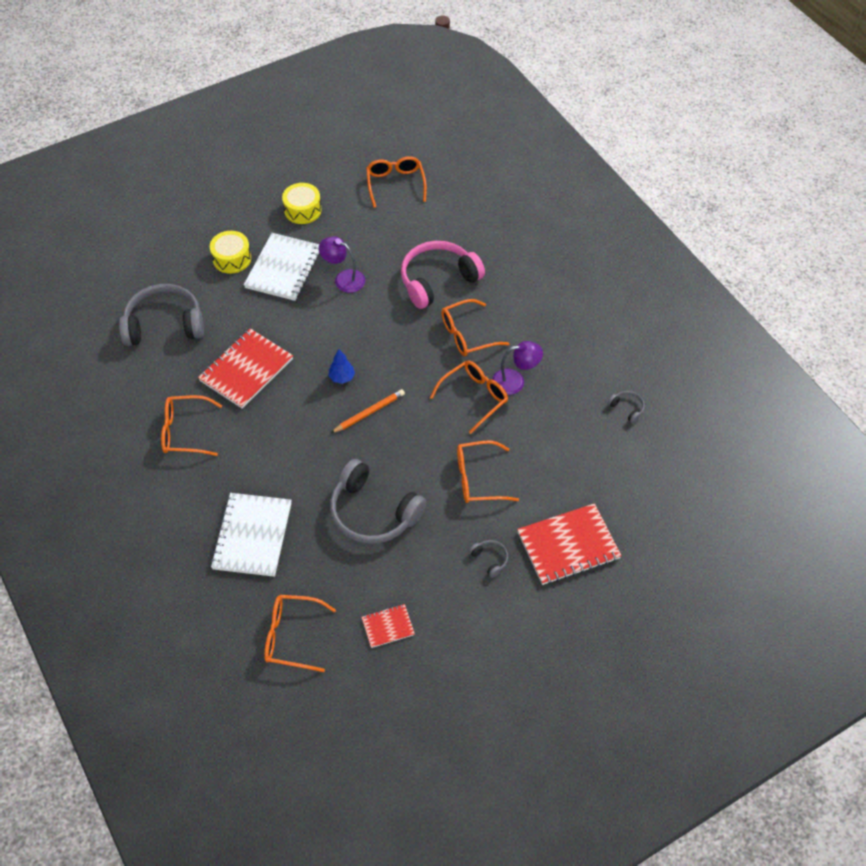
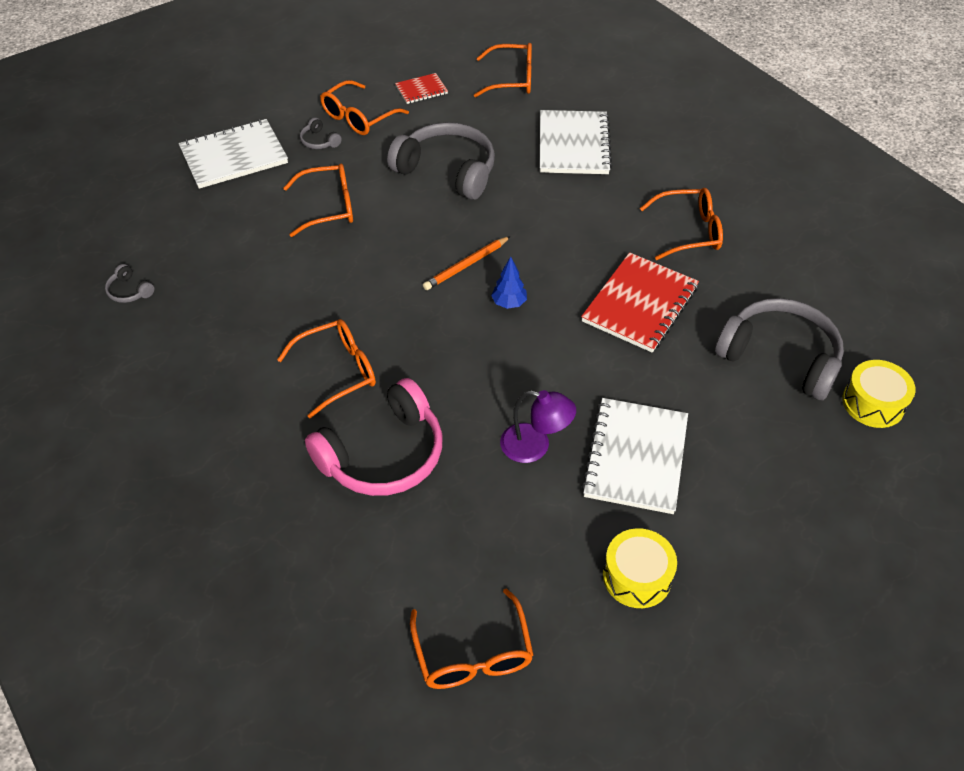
camera: 175 degrees right, 5 degrees down
grey headphones [119,284,204,346] -> grey headphones turned 135 degrees counterclockwise [715,298,844,400]
yellow drum [210,231,251,274] -> yellow drum moved to [843,360,916,428]
orange glasses [430,361,508,434] -> orange glasses moved to [320,80,409,135]
purple lamp [492,341,543,395] -> none
red notebook [517,503,622,585] -> white notebook [179,119,288,189]

